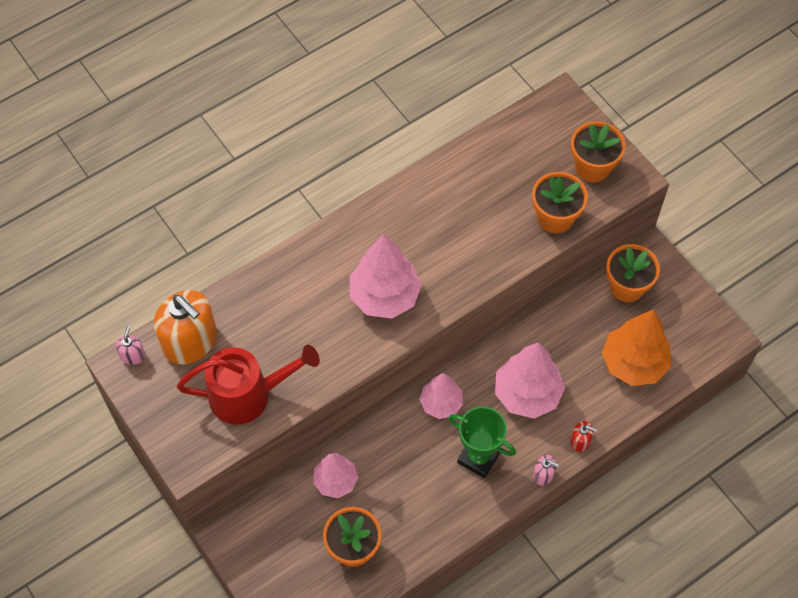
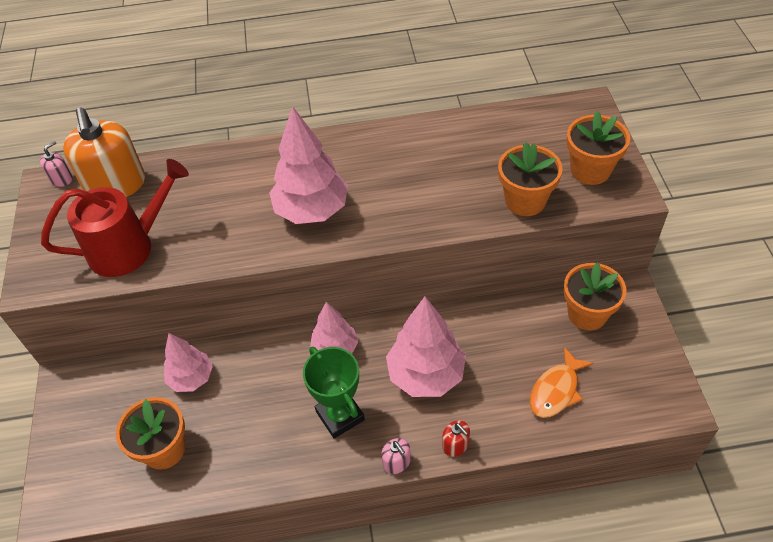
camera: 30 degrees right, 10 degrees down
red watering can [177,345,320,424] -> red watering can turned 45 degrees counterclockwise [41,159,189,277]
orange tree [602,310,671,386] -> orange fish [530,347,594,418]

